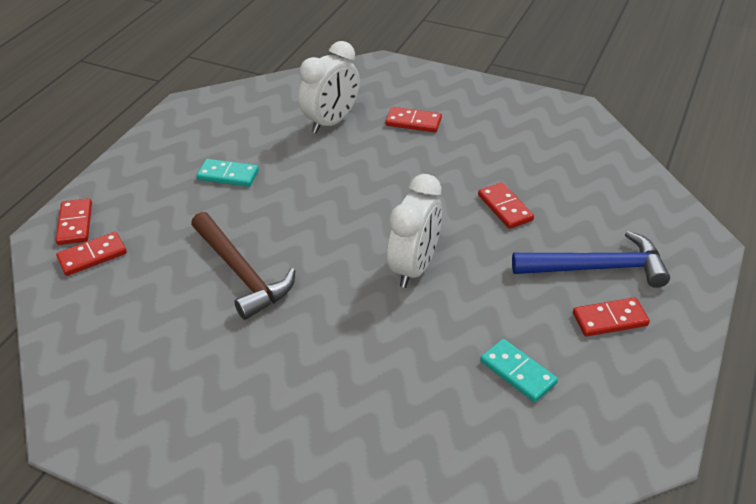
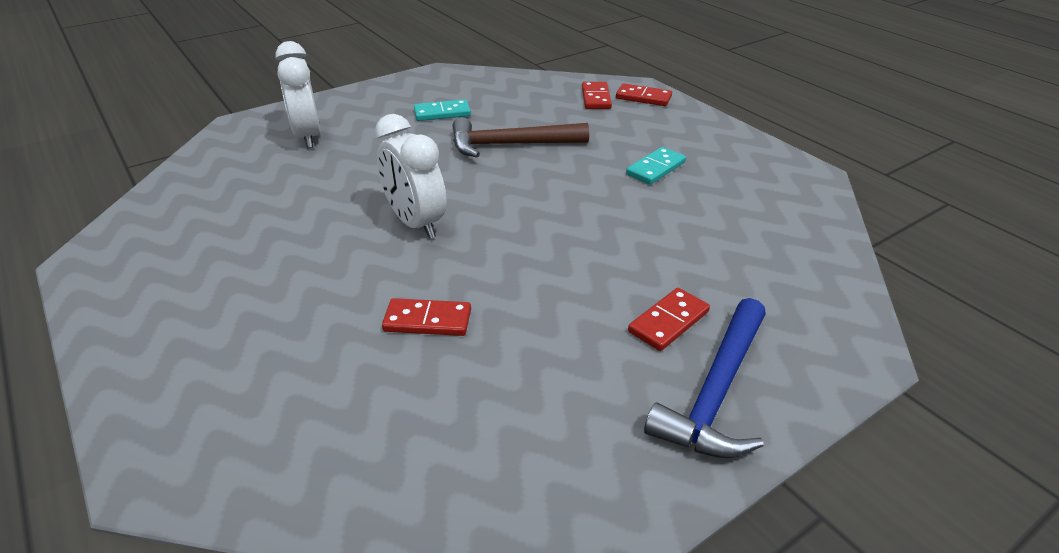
camera: 120 degrees right, 5 degrees down
white clock [299,41,360,133] -> white clock moved to [275,41,321,148]
turquoise domino [480,339,558,402] -> turquoise domino moved to [414,99,471,121]
blue hammer [512,231,670,288] -> blue hammer moved to [644,298,766,458]
red domino [573,297,650,336] -> none

